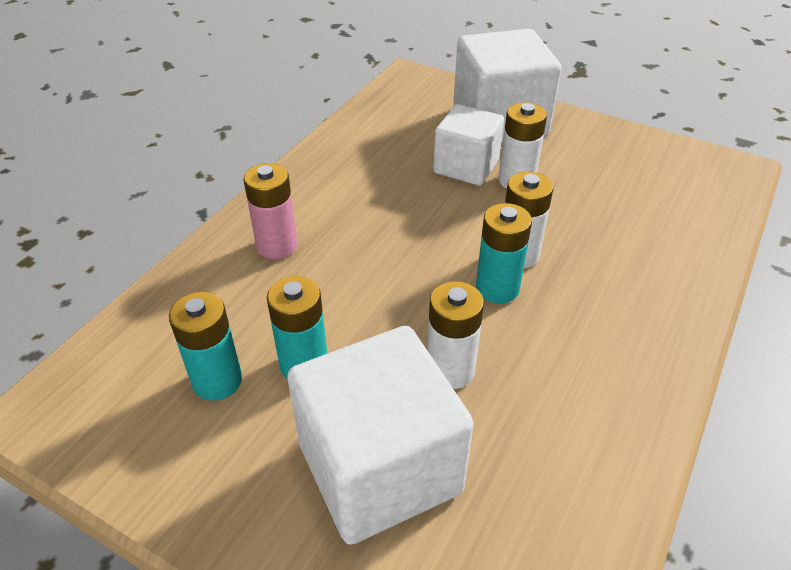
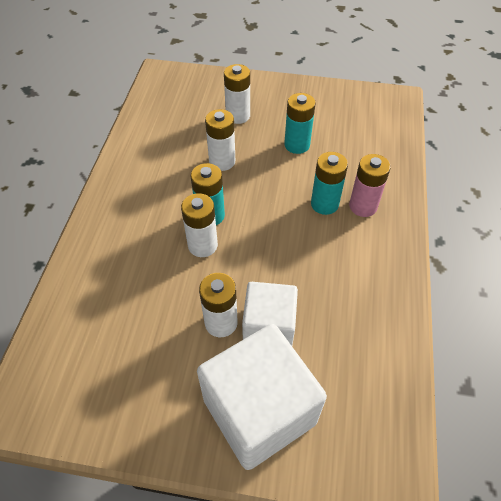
camera: 160 degrees right, 10 degrees up
turquoise battery [169,292,242,400] -> turquoise battery moved to [311,152,348,215]
white cube [287,326,474,545] -> white battery [224,64,250,124]

